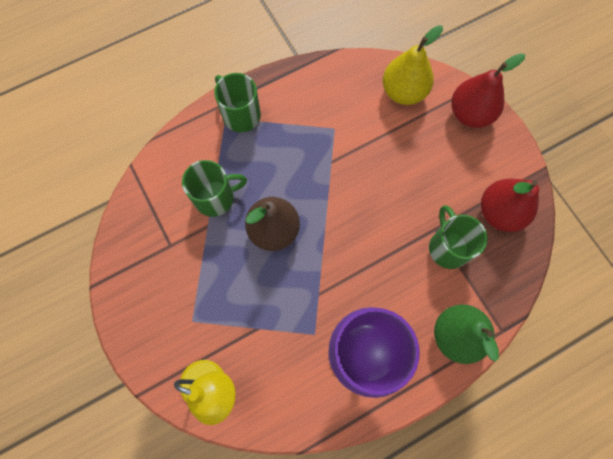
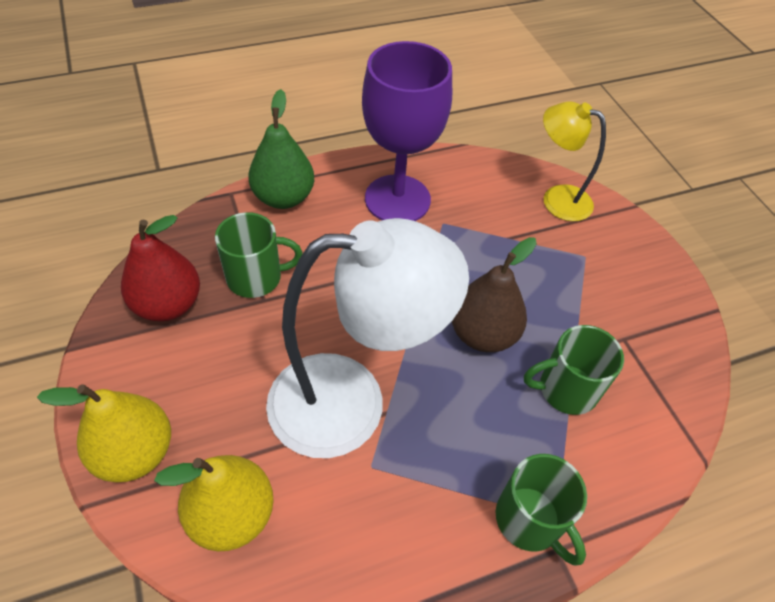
camera: 175 degrees left, 20 degrees down
green mug [429,205,488,269] -> green mug turned 90 degrees counterclockwise [215,212,303,298]
red pear [451,53,525,128] -> yellow pear [37,384,171,482]
none -> white lamp [266,218,469,458]

